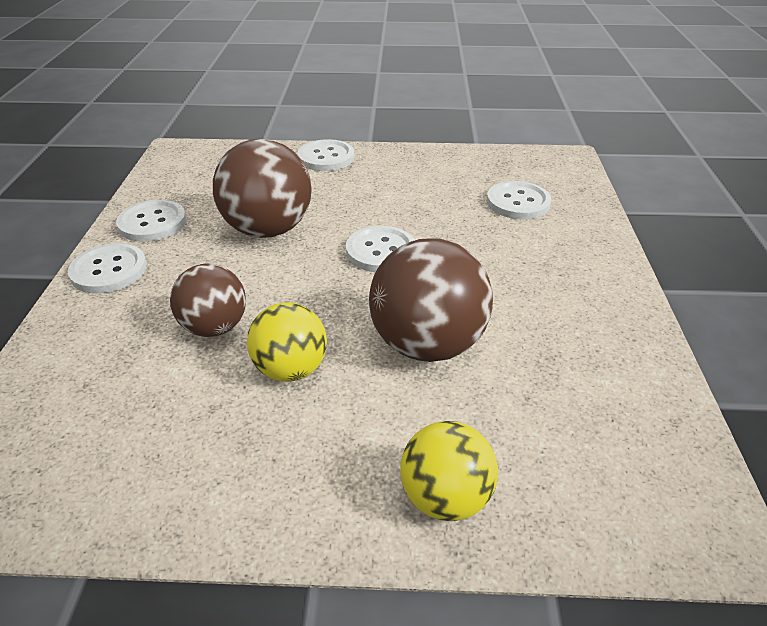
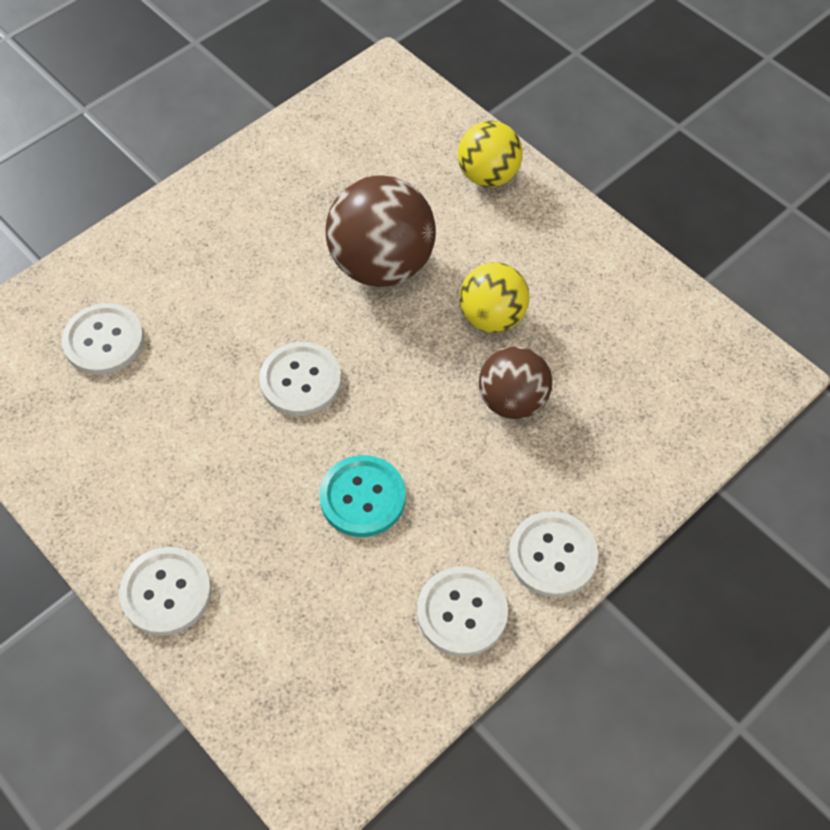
camera: 135 degrees left, 20 degrees up
brown ball [213,139,312,238] -> turquoise button [319,455,406,537]

